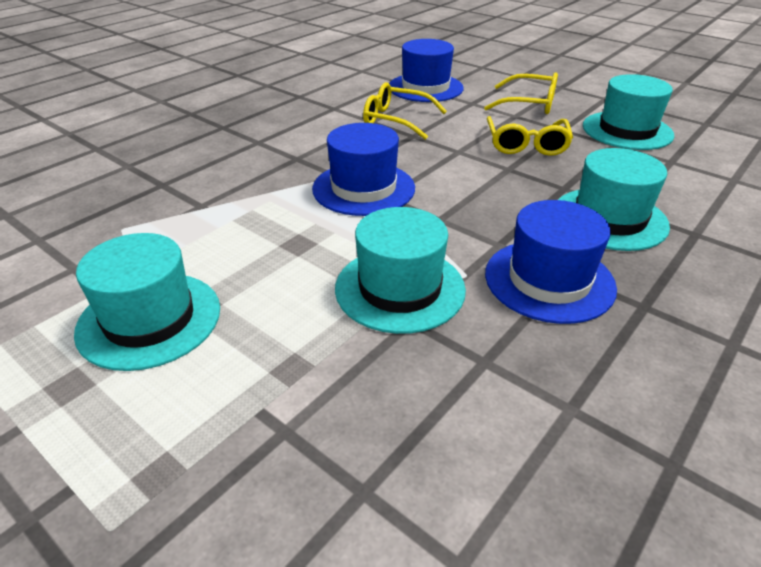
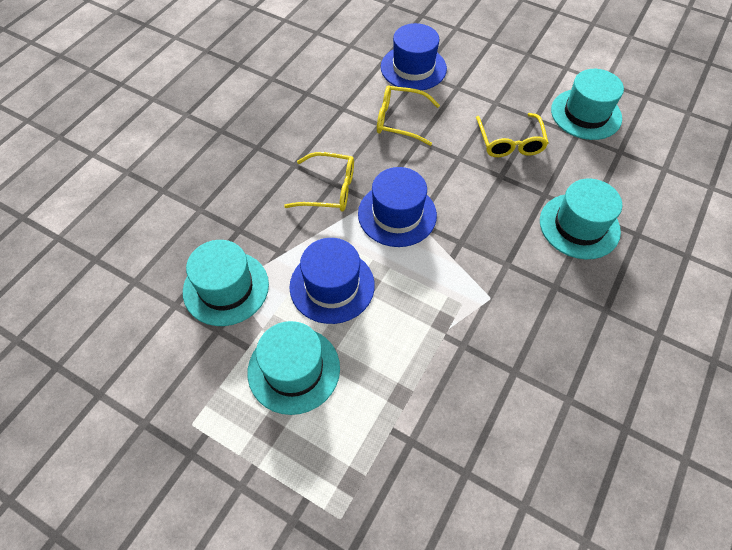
camera: 10 degrees left, 20 degrees up
turquoise hat [335,207,466,334] -> turquoise hat moved to [183,240,269,326]
yellow glasses [484,73,558,114] -> yellow glasses moved to [284,152,354,211]
blue hat [485,200,617,324] -> blue hat moved to [289,238,375,324]

